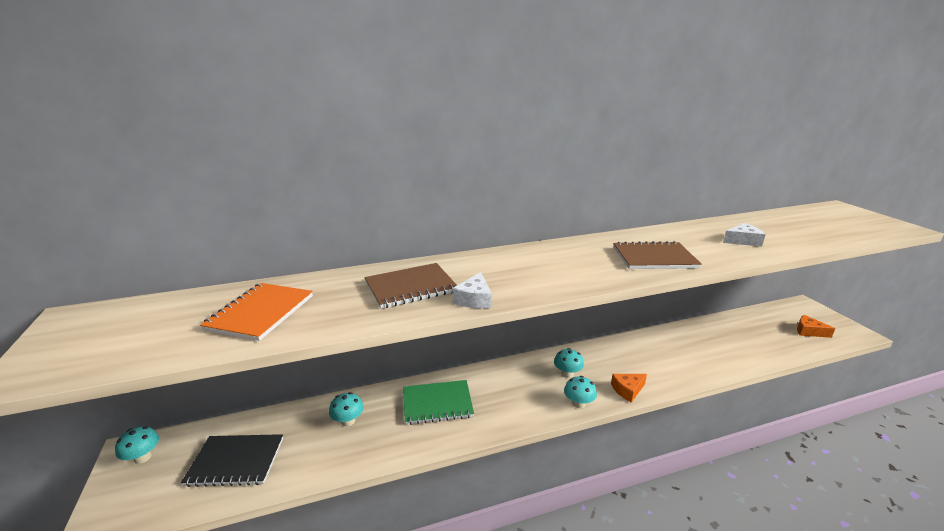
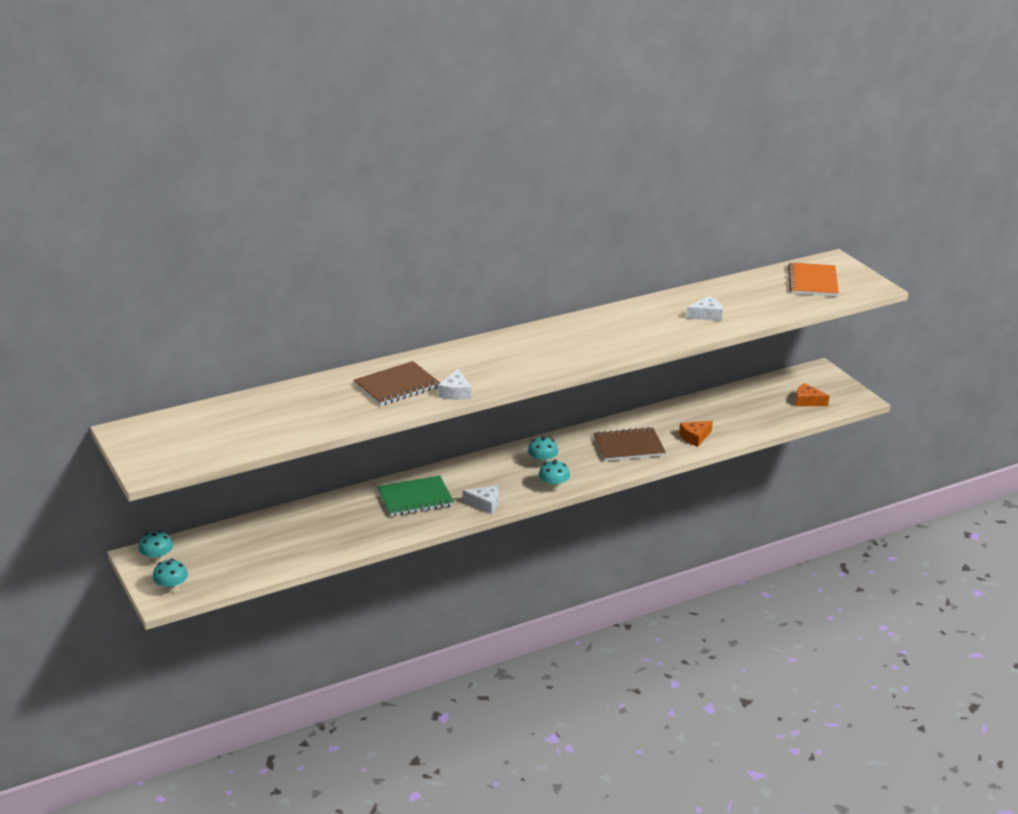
camera: 10 degrees left, 5 degrees up
black notebook [181,434,283,487] -> none
orange notebook [200,283,313,341] -> orange notebook moved to [788,262,839,297]
turquoise mushroom [329,392,364,426] -> turquoise mushroom moved to [153,559,188,593]
orange cheese [611,374,647,403] -> orange cheese moved to [679,421,713,447]
brown notebook [613,241,702,269] -> brown notebook moved to [593,427,666,461]
none -> white cheese [463,486,499,514]

